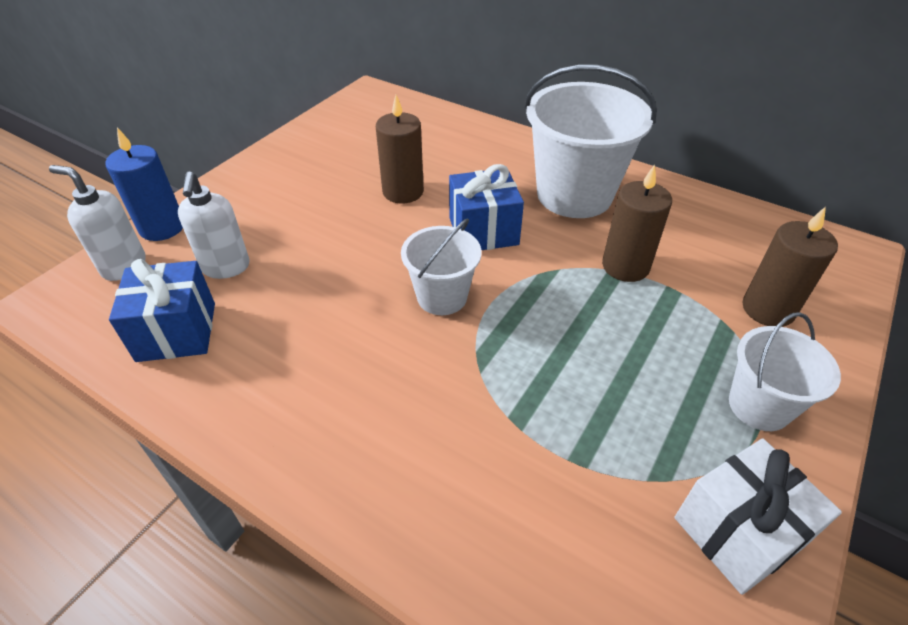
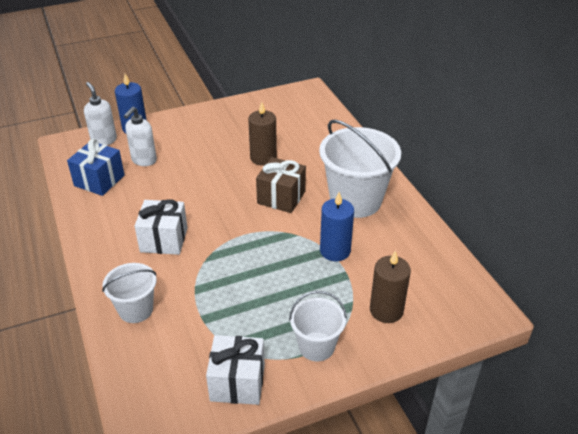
camera: 35 degrees right, 5 degrees down
white bucket [401,218,481,315] -> white bucket moved to [102,263,156,323]
blue gift [449,164,524,250] -> brown gift [256,157,306,213]
brown candle [602,164,672,282] -> blue candle [320,192,354,261]
none -> white gift [135,200,188,255]

